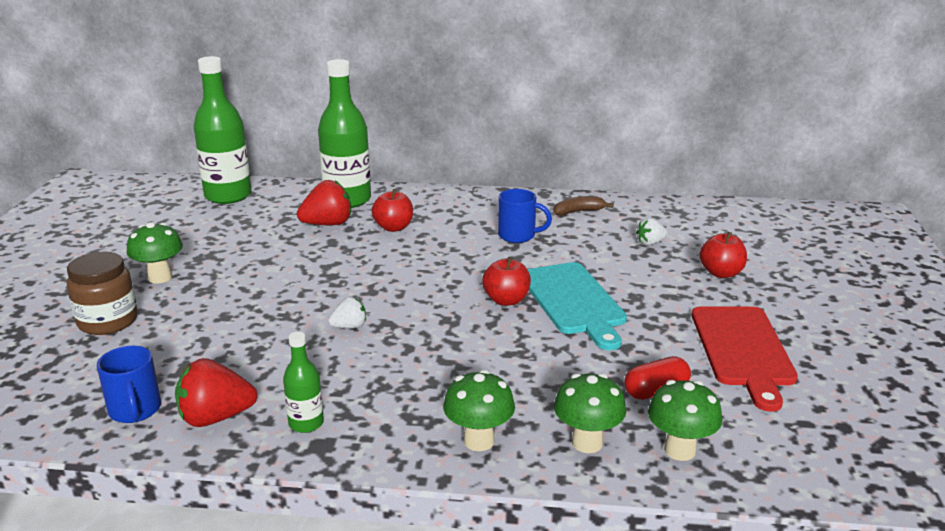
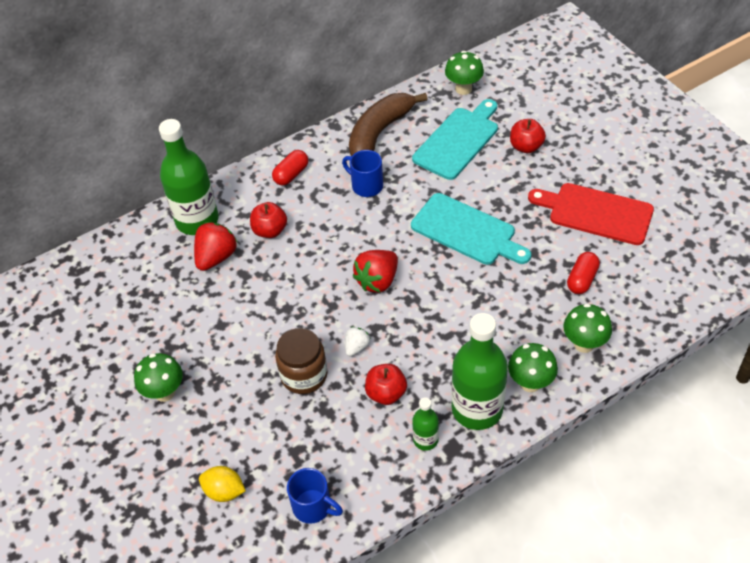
camera: 35 degrees left, 25 degrees up
brown jar [67,252,138,335] -> brown jar moved to [275,328,328,394]
red strawberry [175,358,258,427] -> red strawberry moved to [353,250,398,293]
green bottle [193,56,252,204] -> green bottle moved to [451,313,508,430]
red apple [482,257,531,306] -> red apple moved to [365,364,407,405]
blue mug [498,189,552,243] -> blue mug turned 120 degrees counterclockwise [342,150,383,197]
brown banana [554,196,614,216] -> brown banana [349,93,427,156], size x2.08
white strawberry [636,218,668,246] -> turquoise cutting board [412,99,498,180]
green mushroom [648,380,722,461] -> green mushroom moved to [445,51,484,95]
red cutting board [692,306,798,412] -> red cutting board turned 150 degrees clockwise [528,183,654,245]
none -> yellow lemon [199,466,246,502]
none -> red capsule [272,150,308,186]

